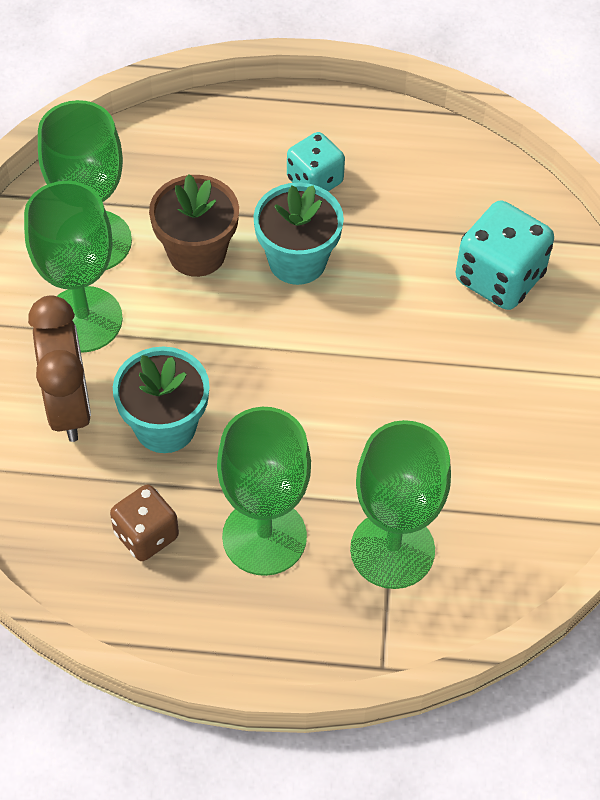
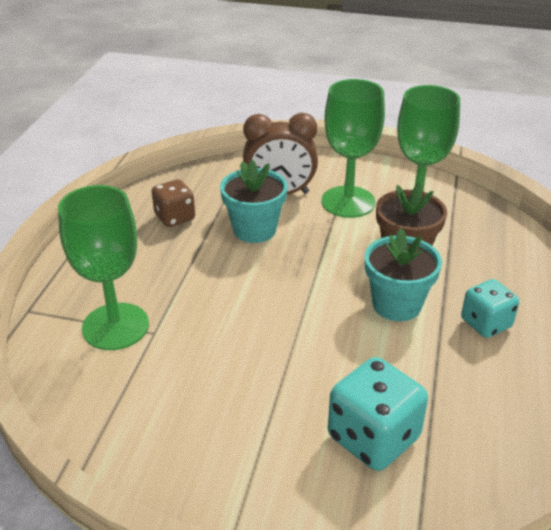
camera: 100 degrees right, 20 degrees down
green goblet [217,407,311,576] -> none

